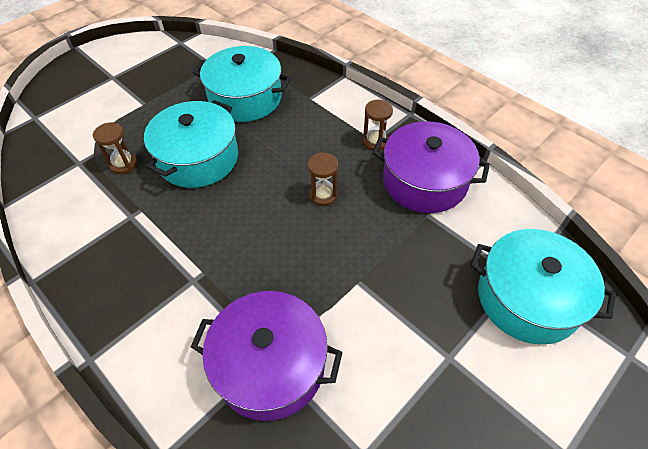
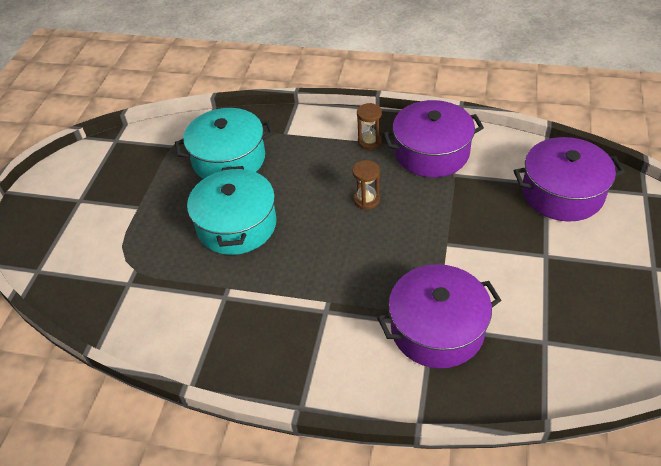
camera: 30 degrees left, 5 degrees down
brown hourglass [93,122,137,174] -> none
turquoise pot [470,229,616,344] -> purple pot [514,137,625,222]

